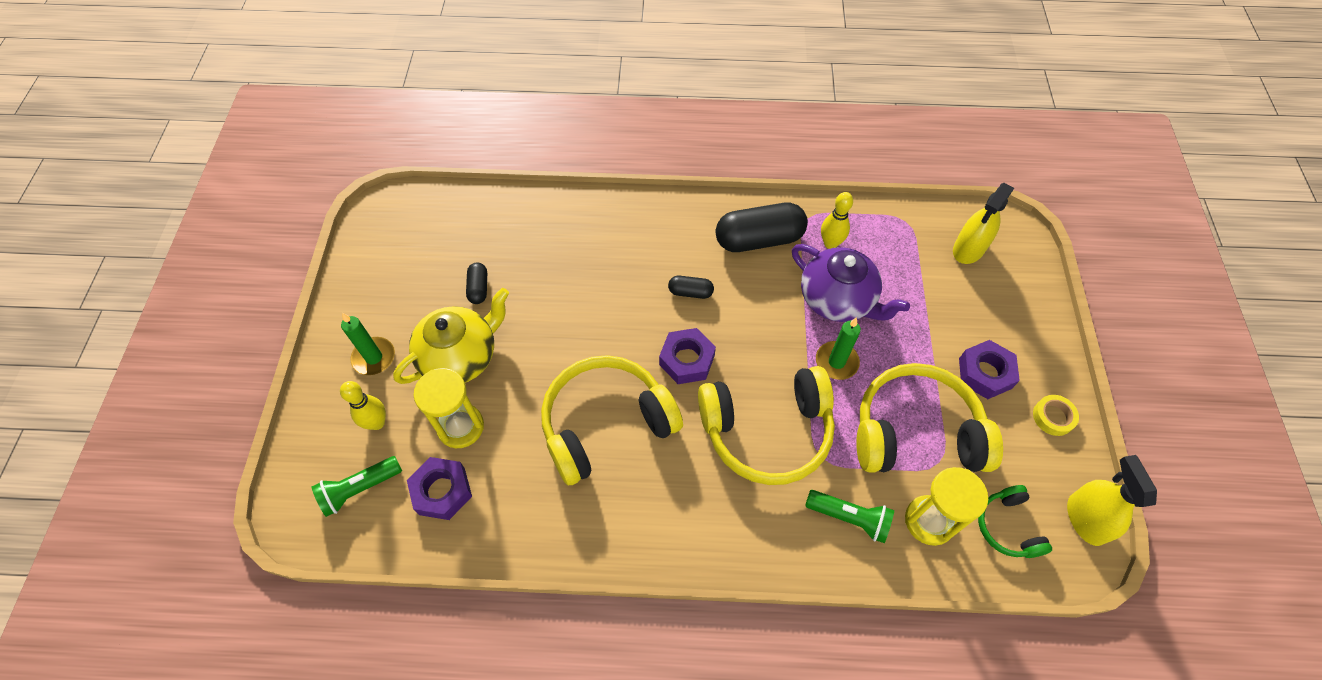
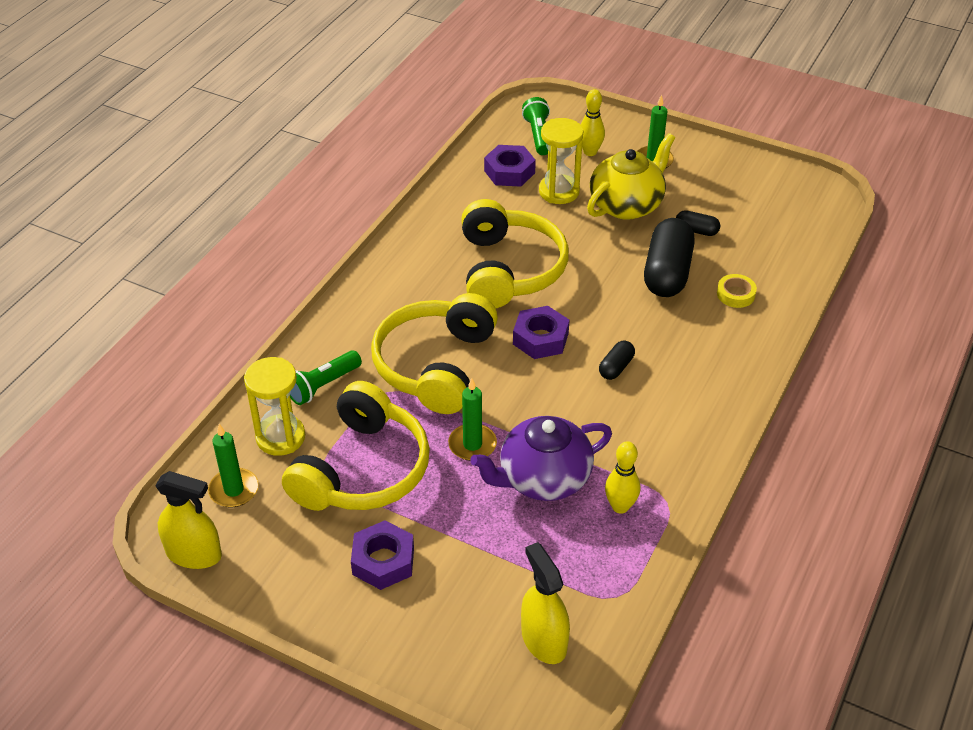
camera: 115 degrees right, 15 degrees down
yellow teapot [393,288,509,384] -> yellow teapot turned 120 degrees counterclockwise [587,133,675,220]
black capsule [716,203,808,252] -> black capsule moved to [644,218,695,297]
green headphones [978,485,1052,558] -> green candle [208,424,259,507]
yellow tape [1033,395,1079,436] -> yellow tape moved to [717,274,757,308]

